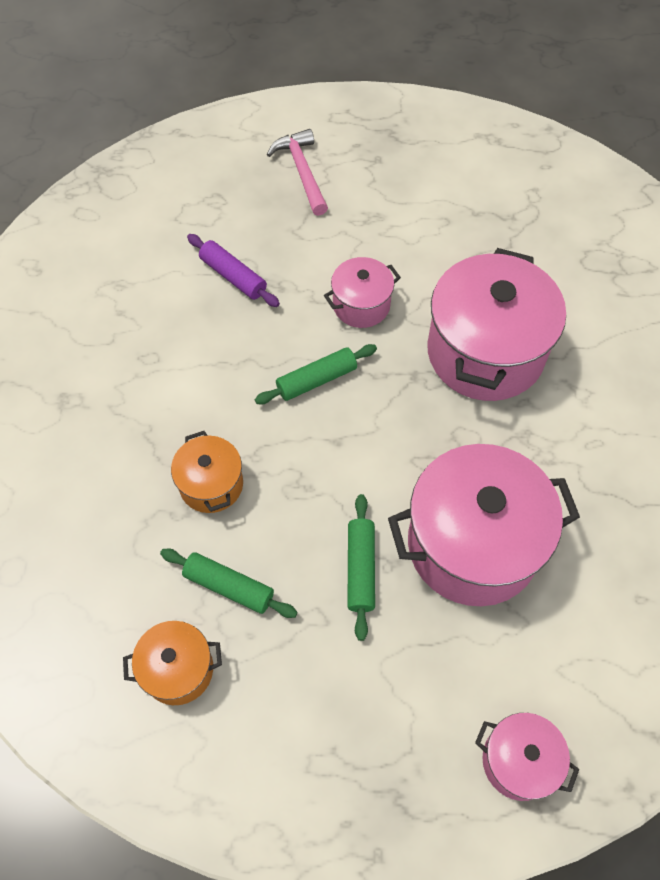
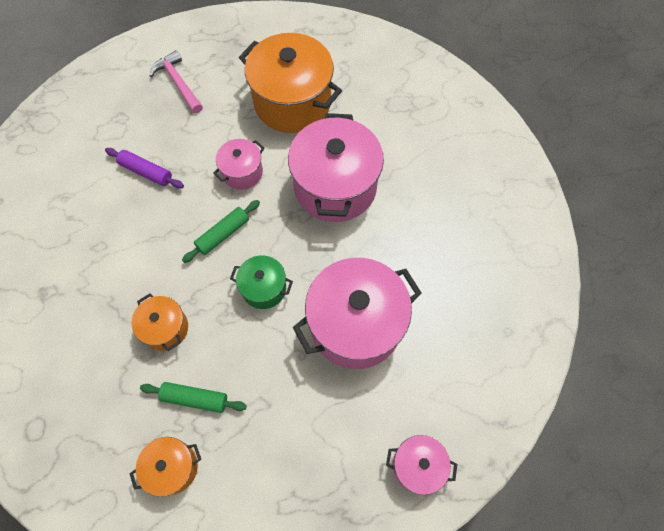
camera: 15 degrees left, 5 degrees up
green rolling pin [347,494,375,641] -> none
none -> green pot [230,255,293,309]
none -> orange pot [239,33,342,133]

